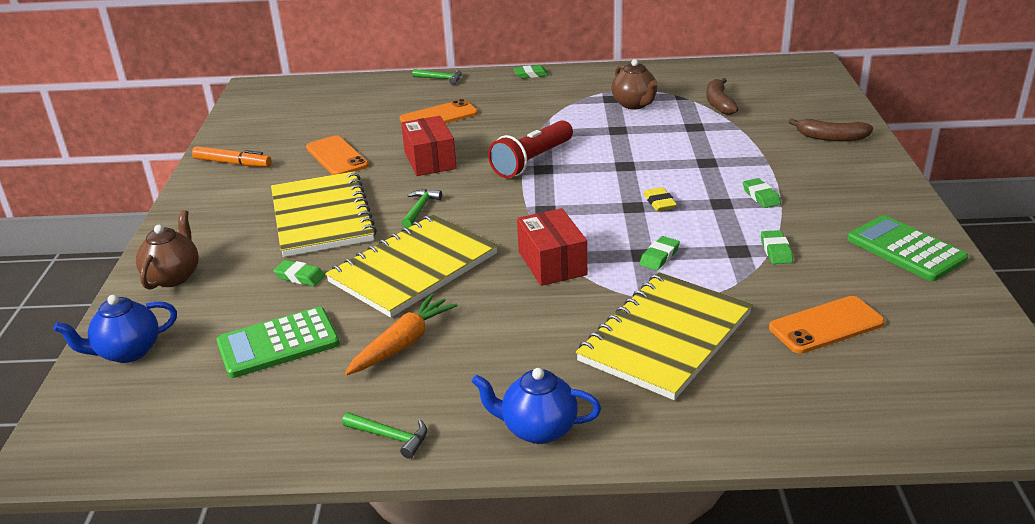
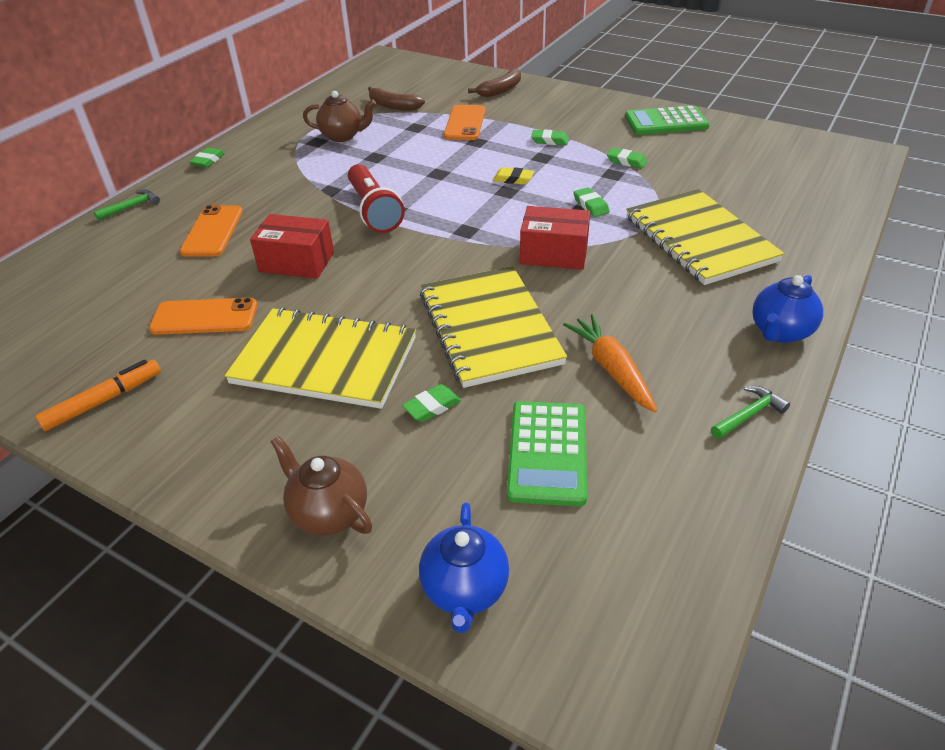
camera: 60 degrees left, 10 degrees up
green hammer [402,189,442,228] -> none
orange phone [769,296,885,354] -> orange phone moved to [444,105,485,140]

